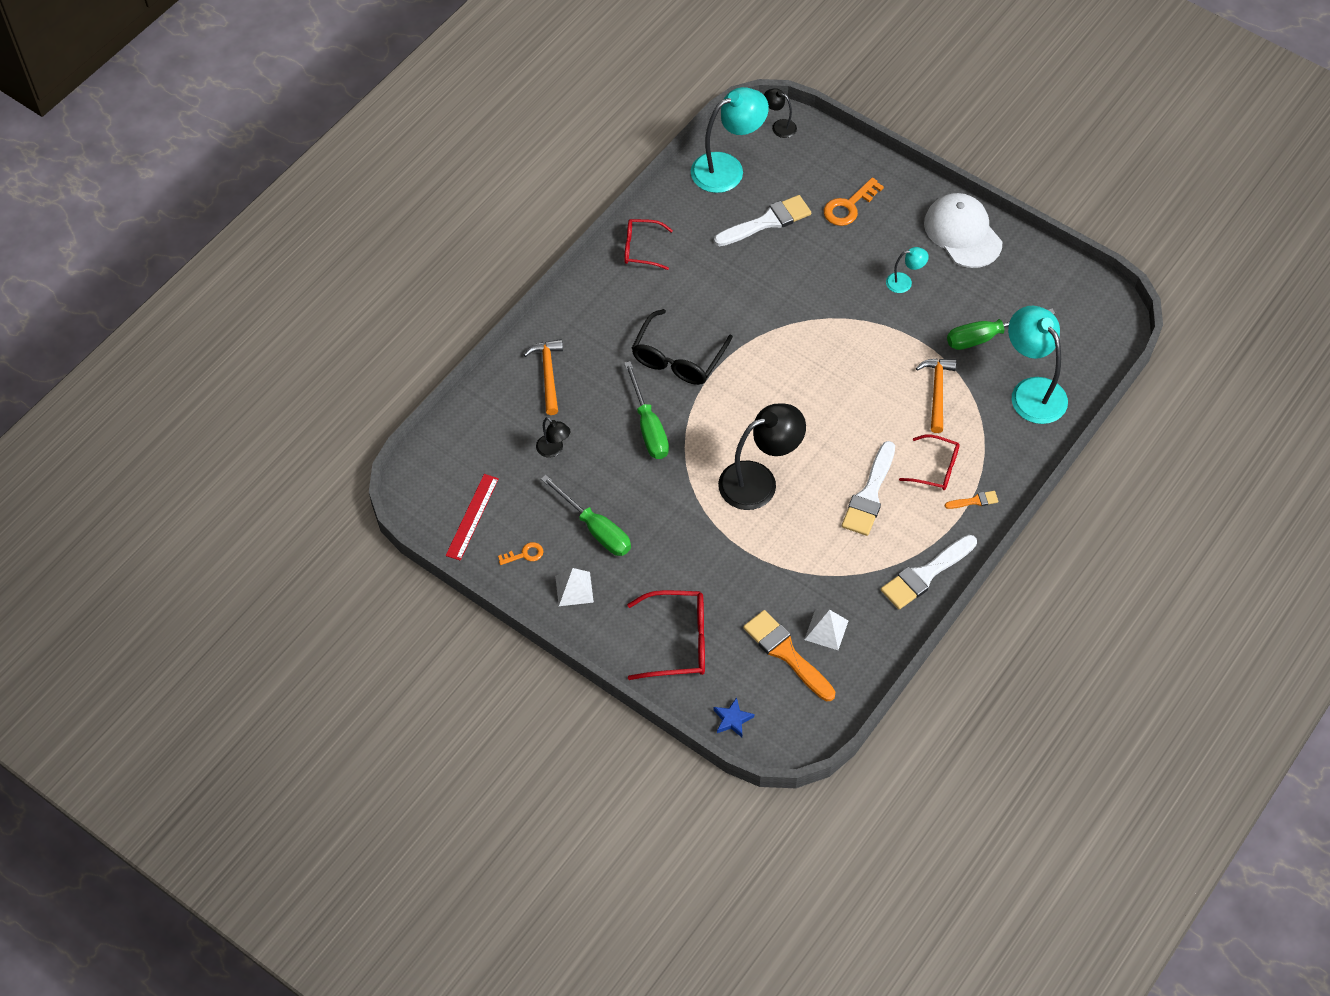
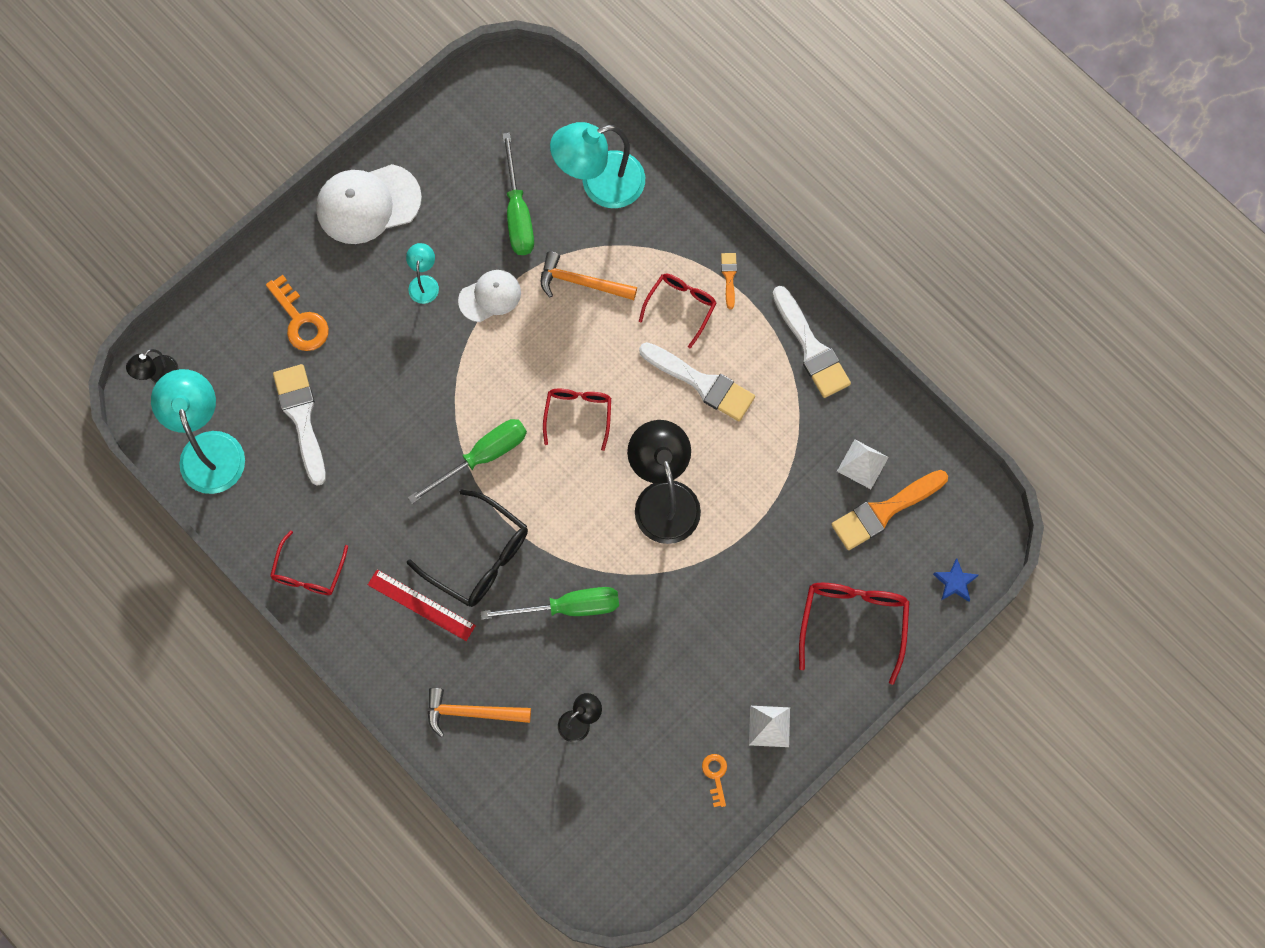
camera: 80 degrees left, 15 degrees up
red ruler [446,474,499,561] -> red ruler moved to [368,570,476,641]
green screwdriver [541,475,631,556] -> green screwdriver moved to [408,419,527,504]
none -> white cap [458,270,521,322]
none -> red glasses [543,389,611,451]

